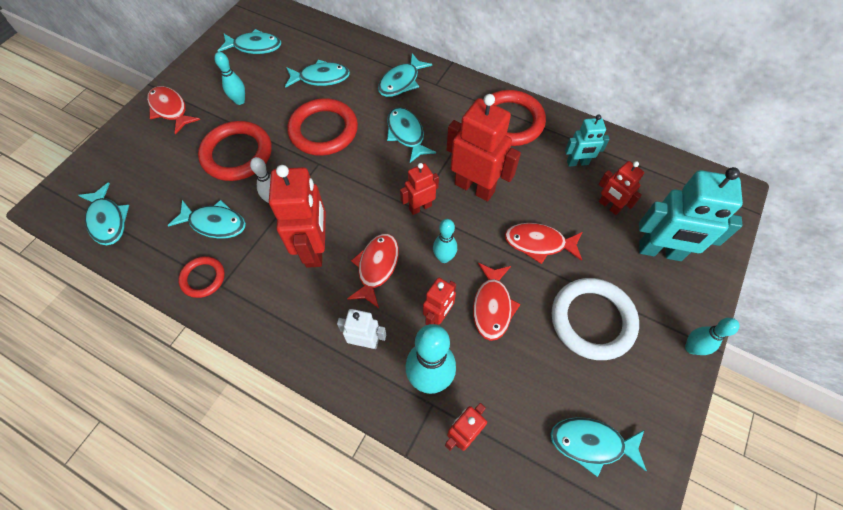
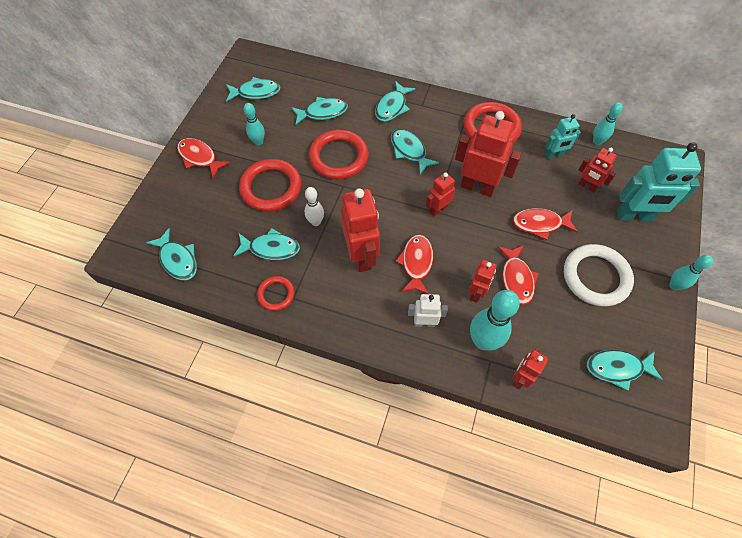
camera: 10 degrees left, 0 degrees up
turquoise bowling pin [433,219,457,263] -> turquoise bowling pin moved to [593,102,623,145]

